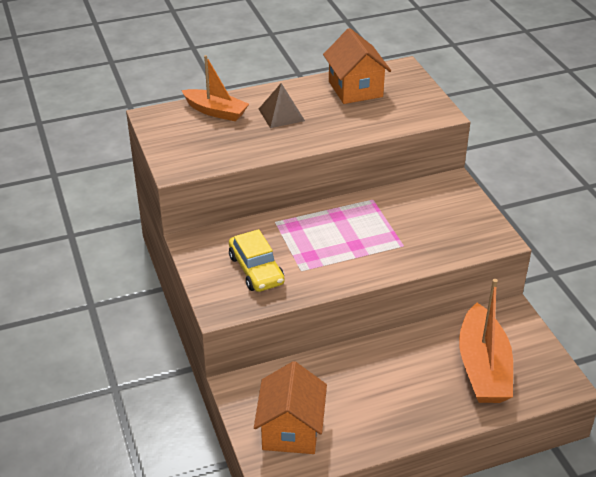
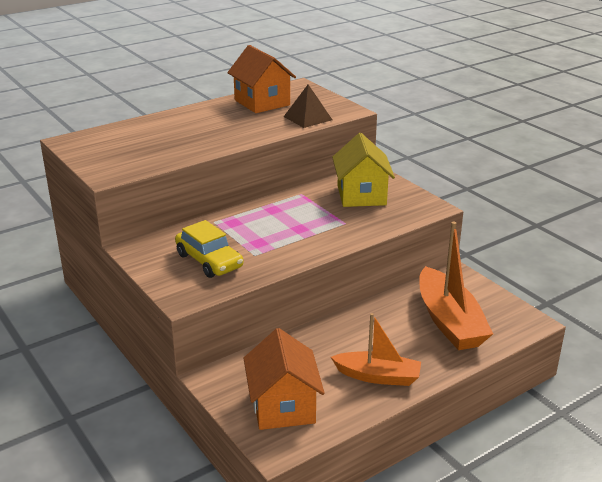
camera: 15 degrees left, 10 degrees down
orange boat [181,55,249,121] -> orange boat moved to [331,313,421,386]
brown pyramid [259,83,305,128] -> brown pyramid moved to [284,85,332,128]
none -> yellow house [332,133,395,207]

